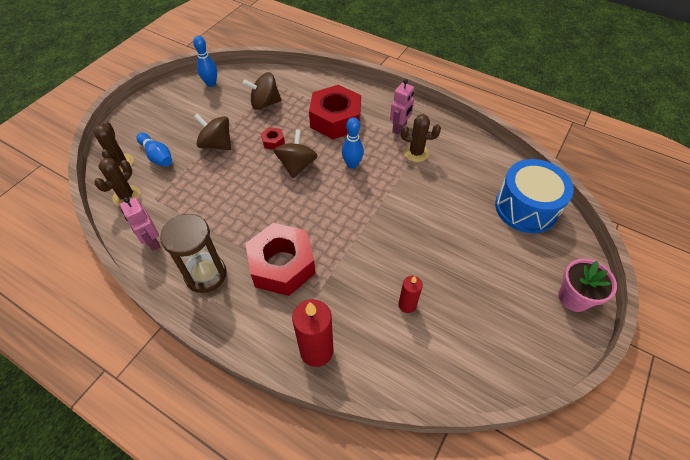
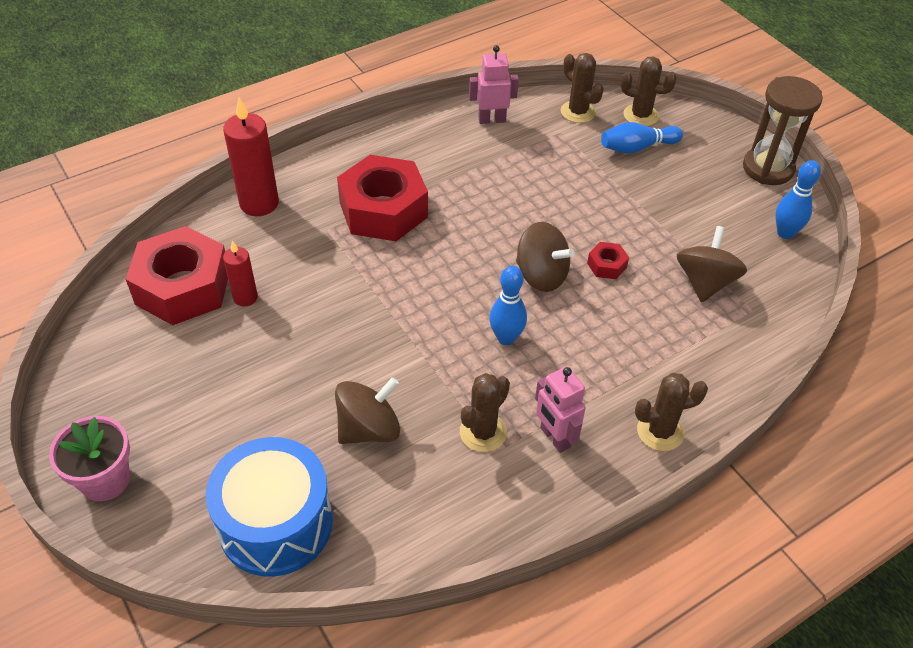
camera: 115 degrees right, 5 degrees down
brown hourglass [160,214,226,293] -> brown hourglass moved to [743,76,823,185]
brown spinning top [194,114,231,150] -> brown spinning top moved to [335,377,400,444]
red nut [309,85,361,139] -> red nut moved to [126,226,228,325]
none -> brown cactus [635,373,708,451]

